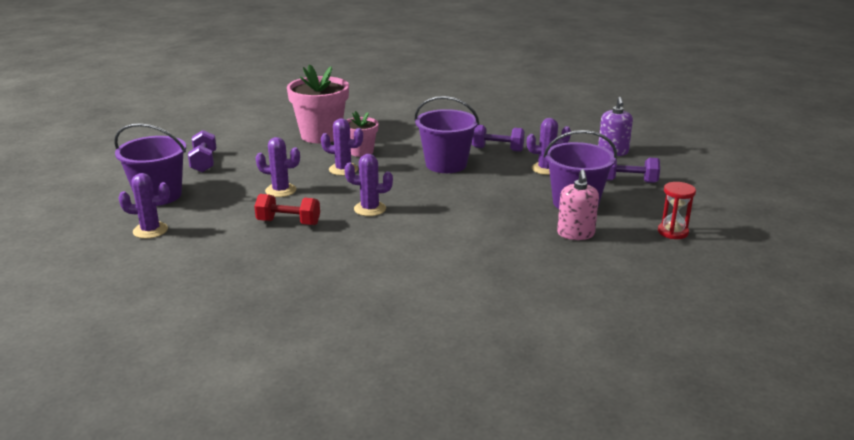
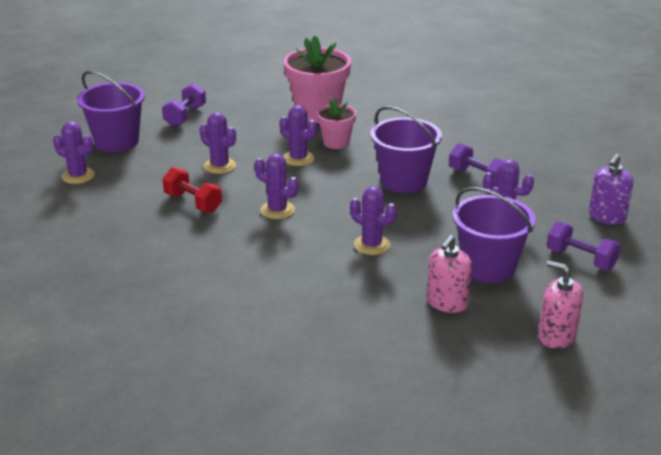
camera: 30 degrees right, 5 degrees up
red hourglass [658,182,696,239] -> pink soap dispenser [538,261,583,349]
none -> purple cactus [350,186,397,255]

